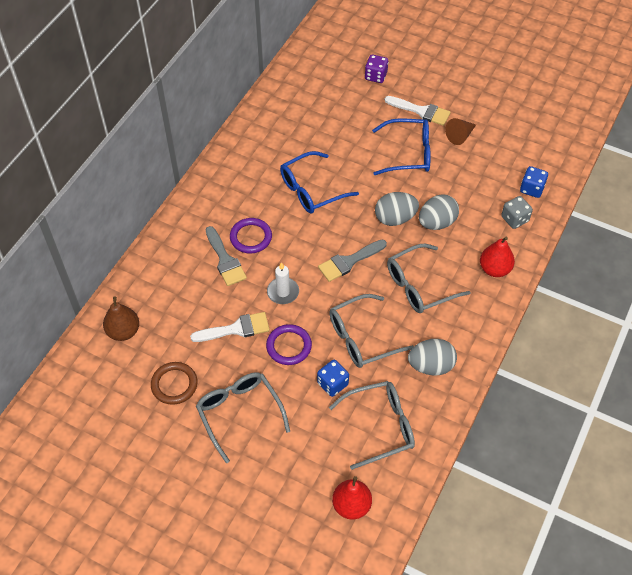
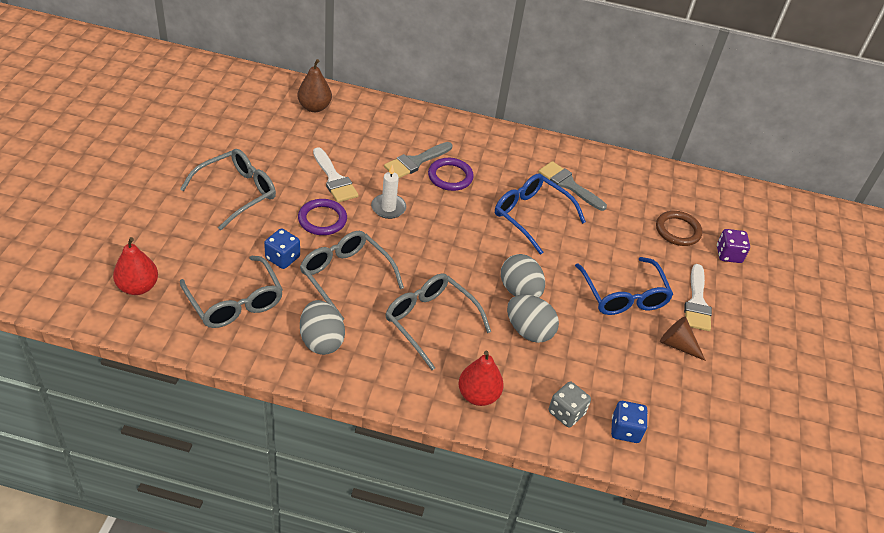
camera: 70 degrees right, 10 degrees down
brown ring [151,362,198,405] -> brown ring moved to [656,211,703,246]
grey brush [318,240,387,282] -> grey brush moved to [538,161,607,211]

